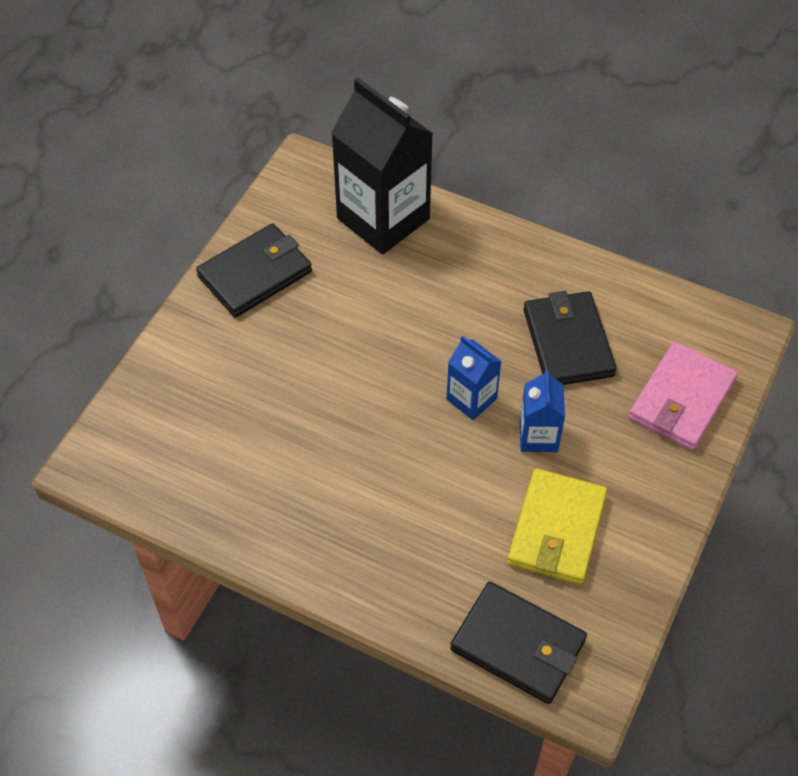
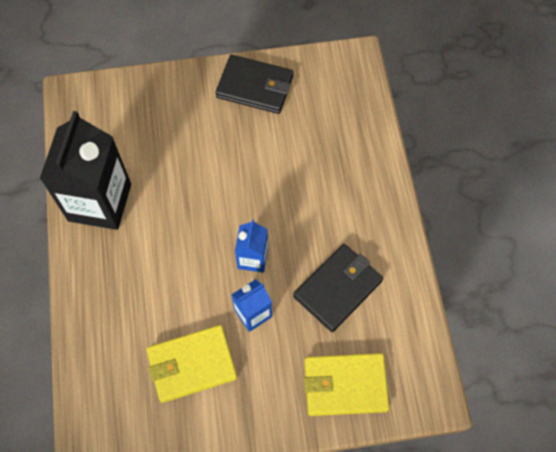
camera: 55 degrees right, 10 degrees up
black carton [331,77,433,254] -> black carton moved to [40,111,131,230]
black wallet [450,582,587,704] -> none
pink wallet [628,342,738,451] -> yellow wallet [304,353,389,416]

